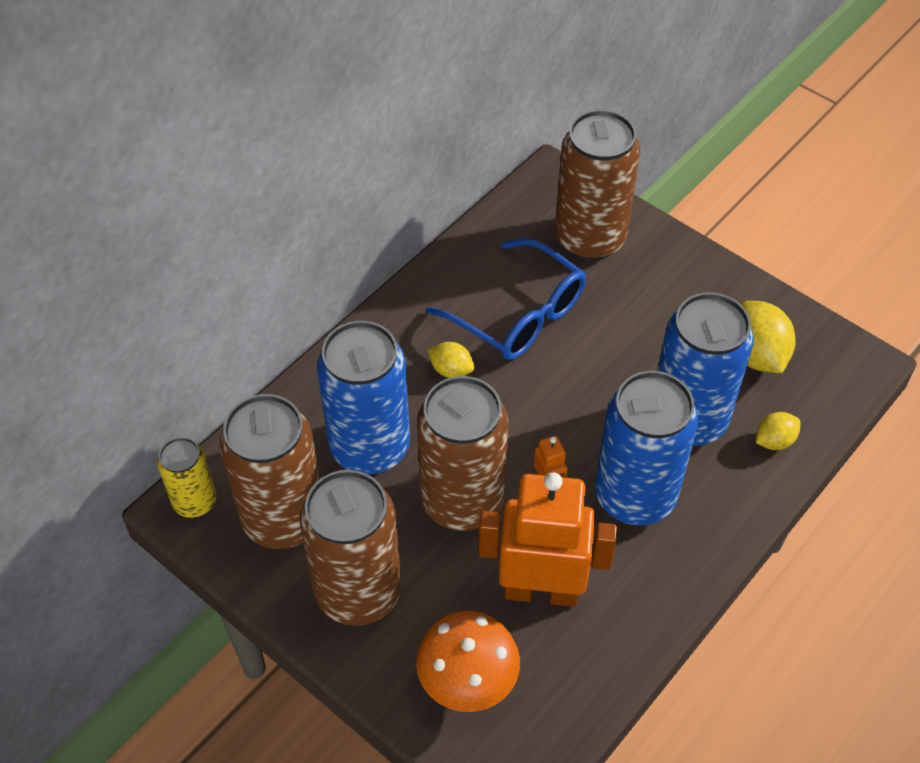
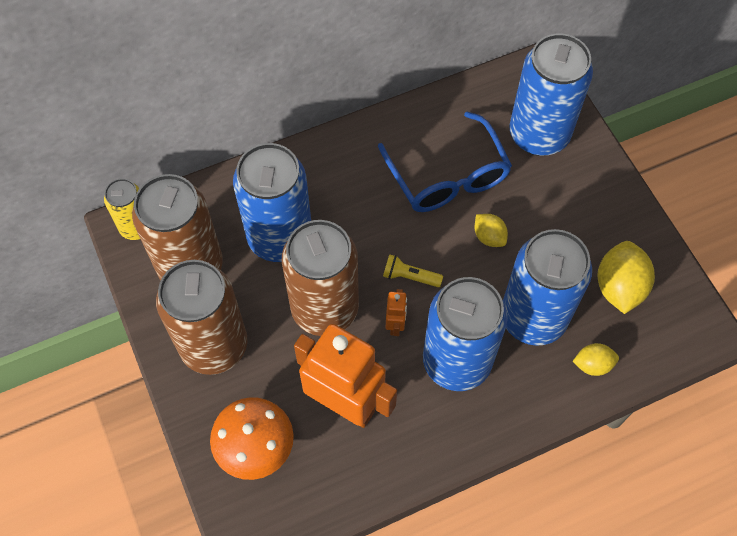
camera: 25 degrees right, 10 degrees up
yellow lemon [427,342,474,378] -> yellow lemon moved to [474,214,508,247]
brown can [555,110,640,260] -> blue can [509,34,593,156]
none -> yellow flashlight [383,254,443,287]

